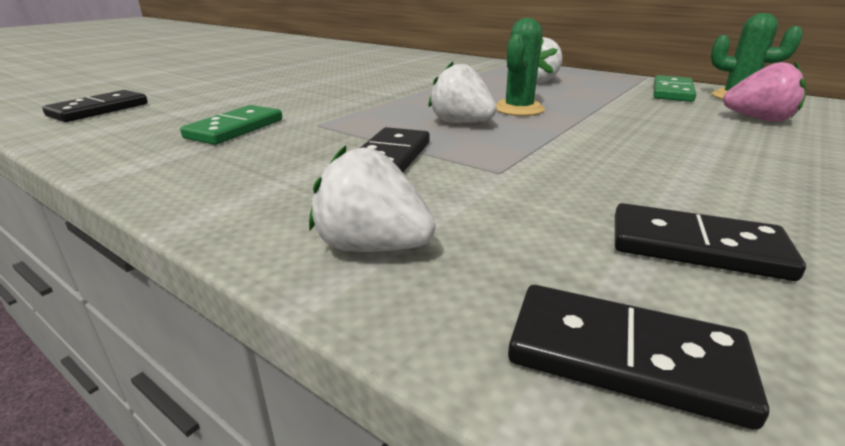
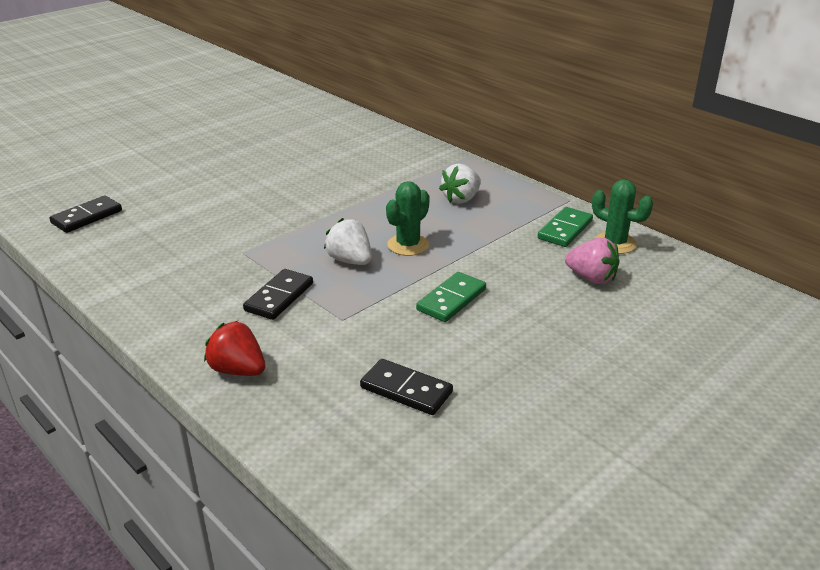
camera: 10 degrees right, 5 degrees up
green domino [180,105,282,145] -> green domino moved to [416,272,486,322]
white strawberry [309,145,436,252] -> red strawberry [204,321,265,376]
black domino [508,285,769,430] -> none

